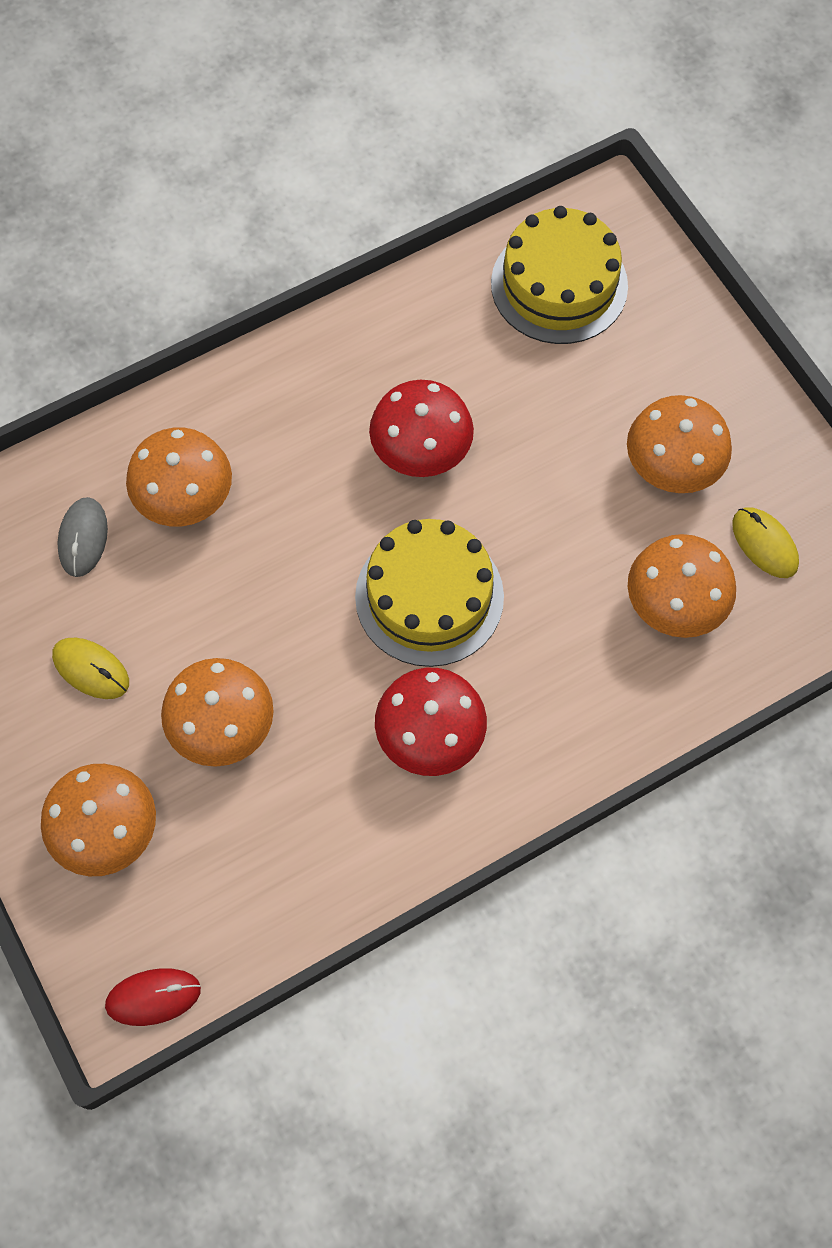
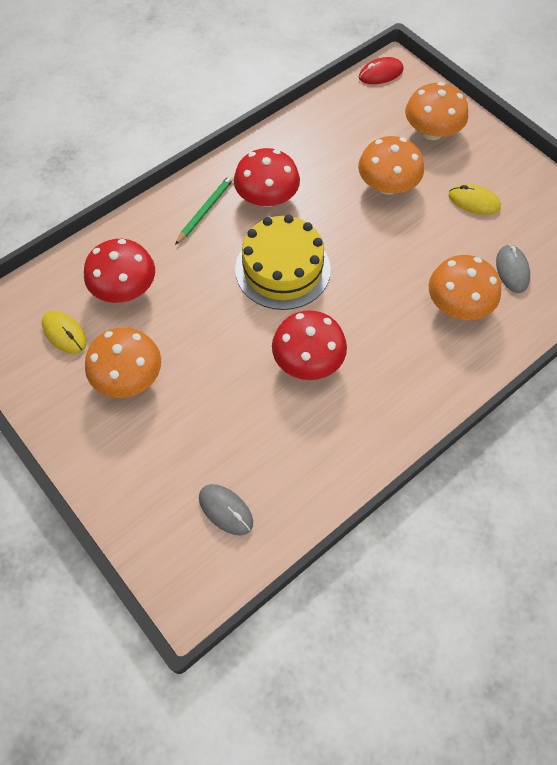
camera: 170 degrees right, 5 degrees down
yellow cake [491,206,628,344] -> grey mouse [199,484,253,535]
orange mushroom [628,534,736,638] -> red mushroom [84,239,155,303]
none -> green pencil [175,175,234,245]

